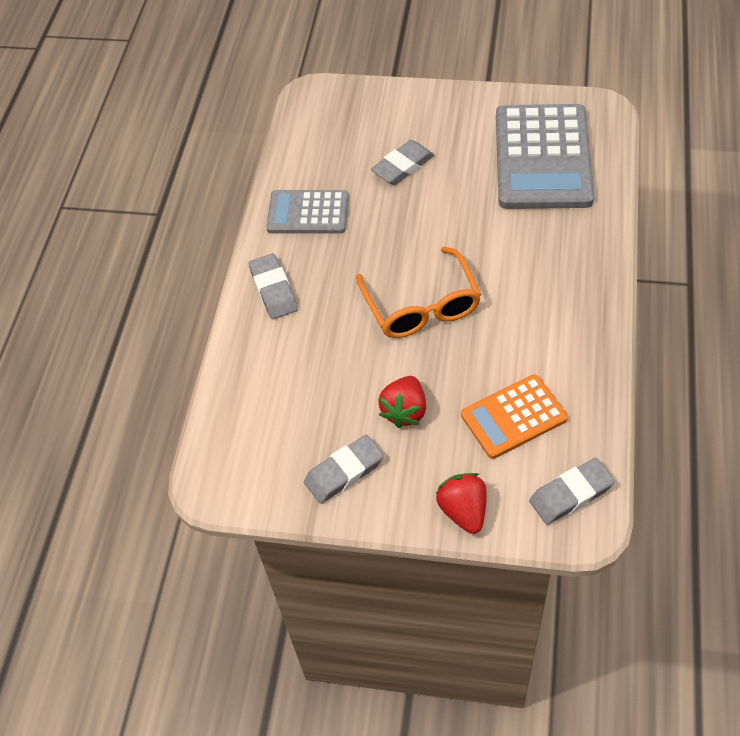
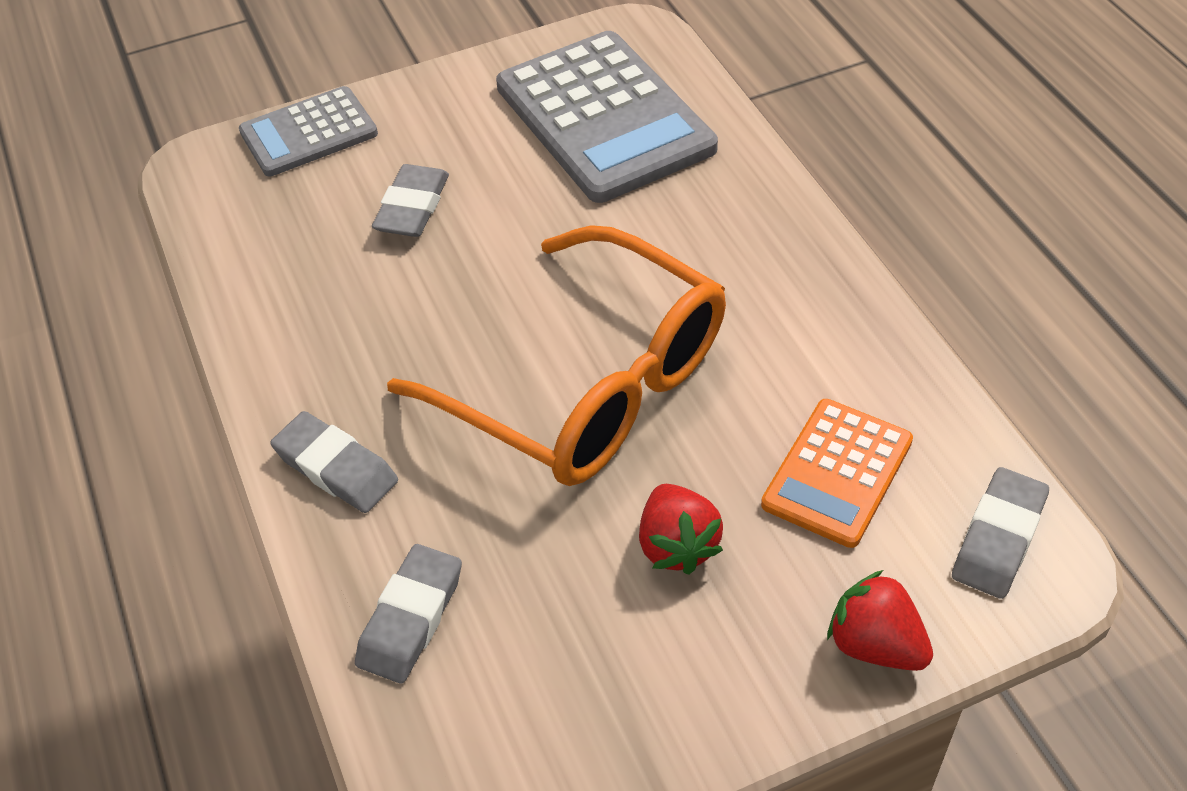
camera: 35 degrees left, 5 degrees down
grey calculator [266,190,349,234] -> grey calculator moved to [239,86,378,176]
grey eraser [304,435,384,504] -> grey eraser moved to [355,544,462,684]
orange glasses [356,247,481,338] -> orange glasses [387,225,726,486], size x1.53

